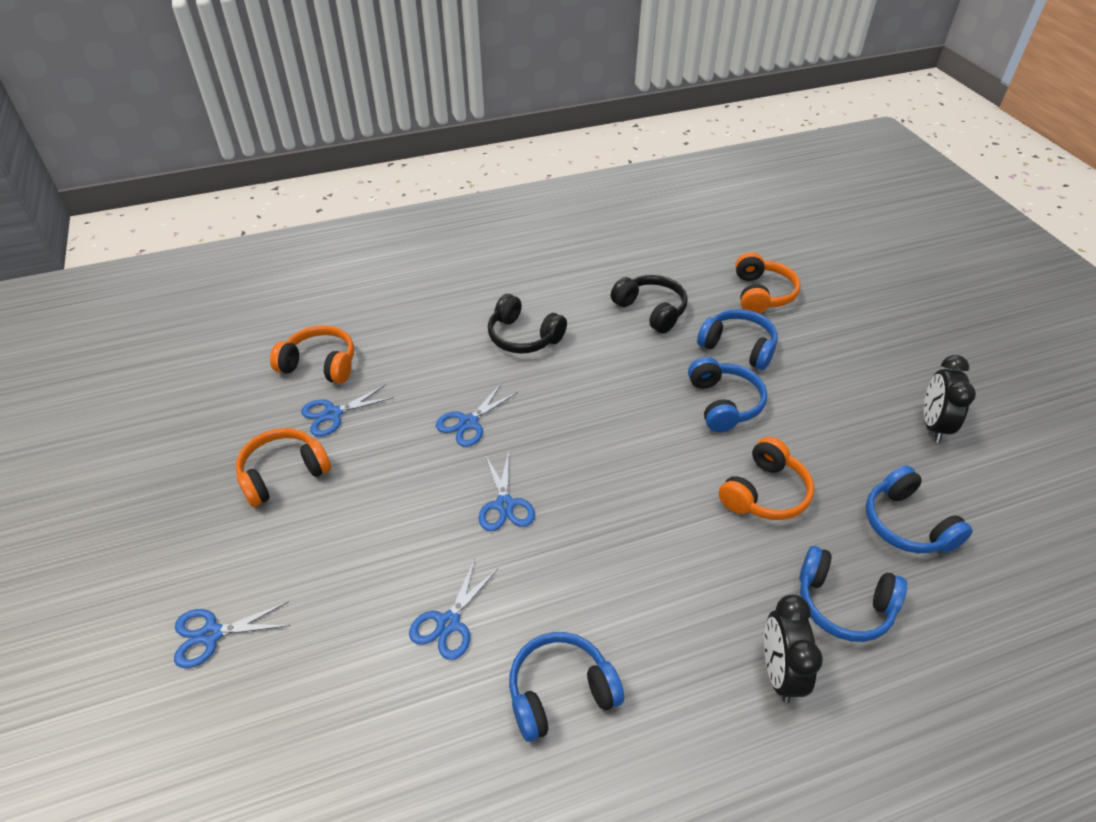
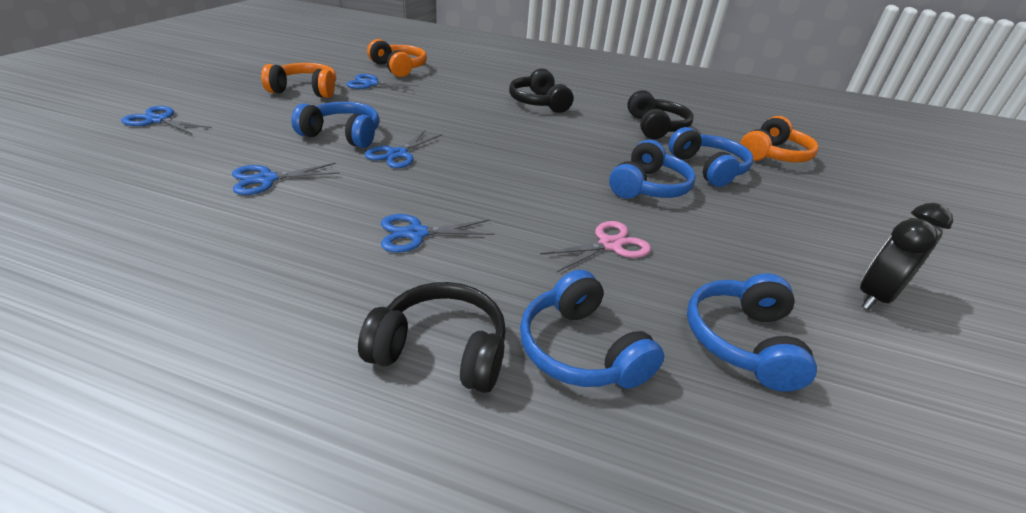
camera: 35 degrees right, 10 degrees down
blue scissors [436,384,518,447] -> blue scissors moved to [381,214,495,253]
blue headphones [509,632,624,742] -> blue headphones moved to [291,102,379,148]
orange headphones [719,437,814,520] -> pink scissors [540,221,651,272]
black clock [764,594,823,703] -> black headphones [358,282,506,393]

